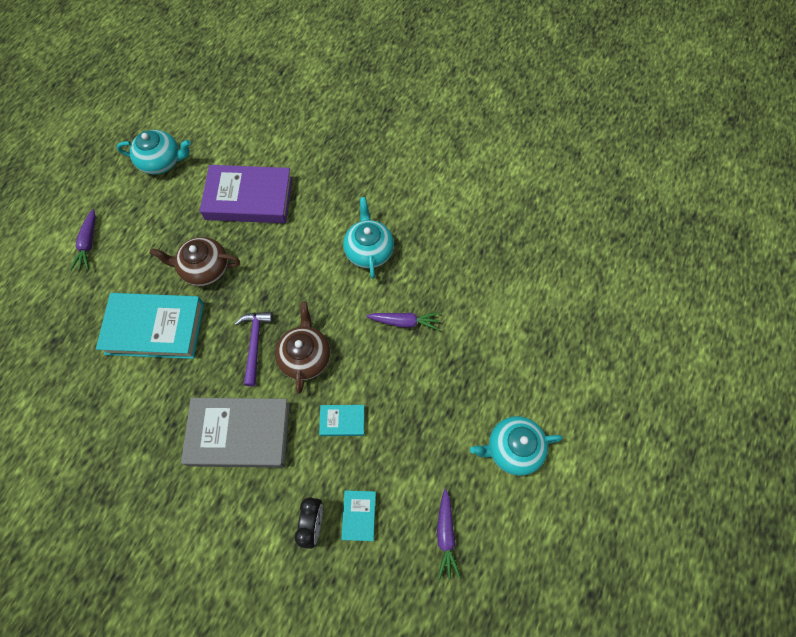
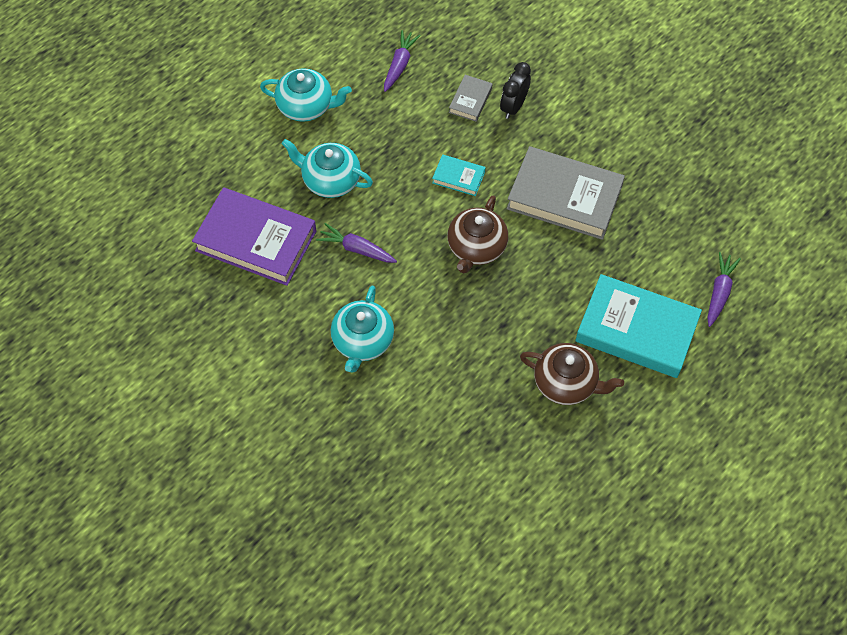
camera: 160 degrees left, 5 degrees down
purple carrot [70,209,96,270] -> purple carrot moved to [707,252,741,327]
turquoise teapot [117,130,191,175] -> turquoise teapot moved to [282,139,373,198]
purple book [200,165,292,223] -> purple book moved to [192,187,316,286]
purple hammer [235,312,273,386] -> none
turquoise book [341,490,376,541] -> grey book [449,75,492,122]

